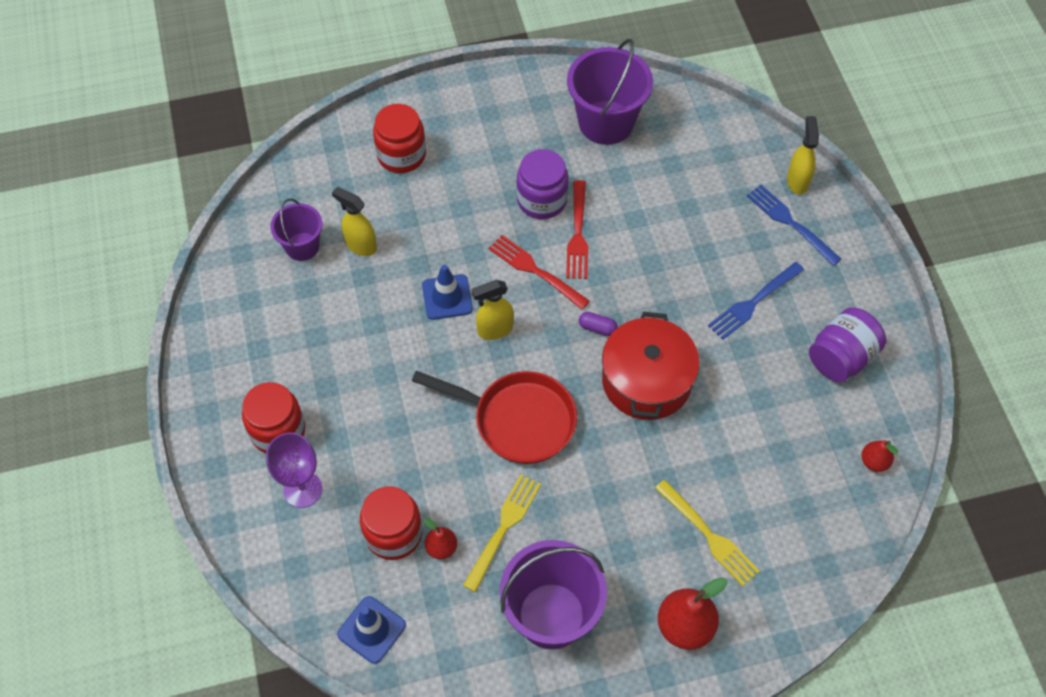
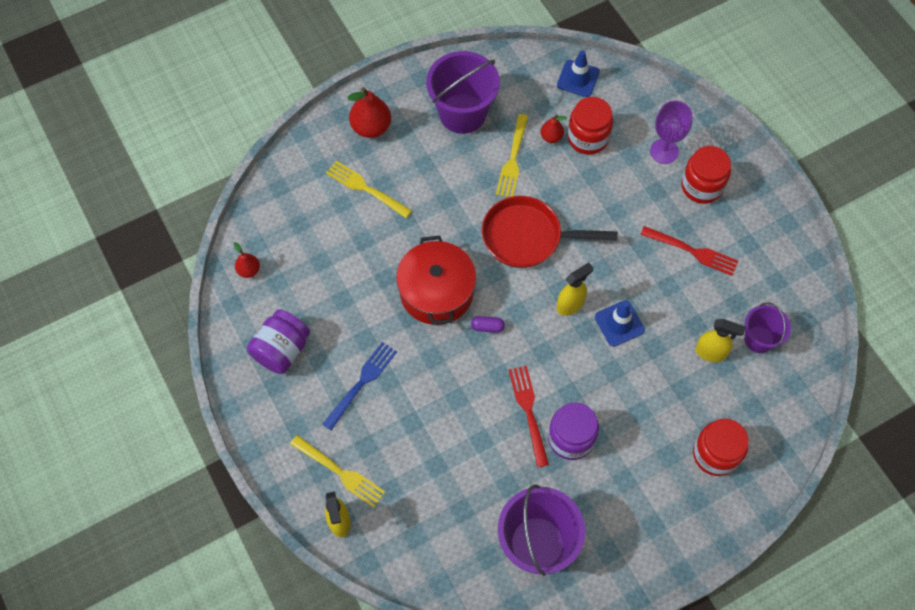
camera: 165 degrees right, 5 degrees up
red fork [489,235,590,309] -> red fork moved to [640,226,738,276]
blue fork [747,185,841,266] -> yellow fork [290,435,385,508]

